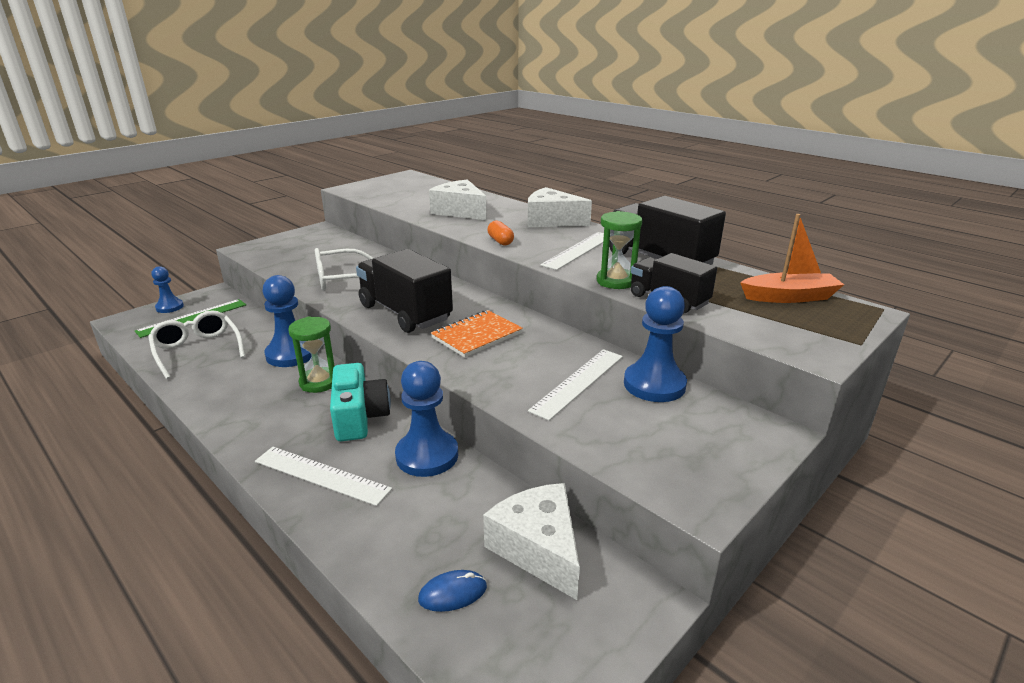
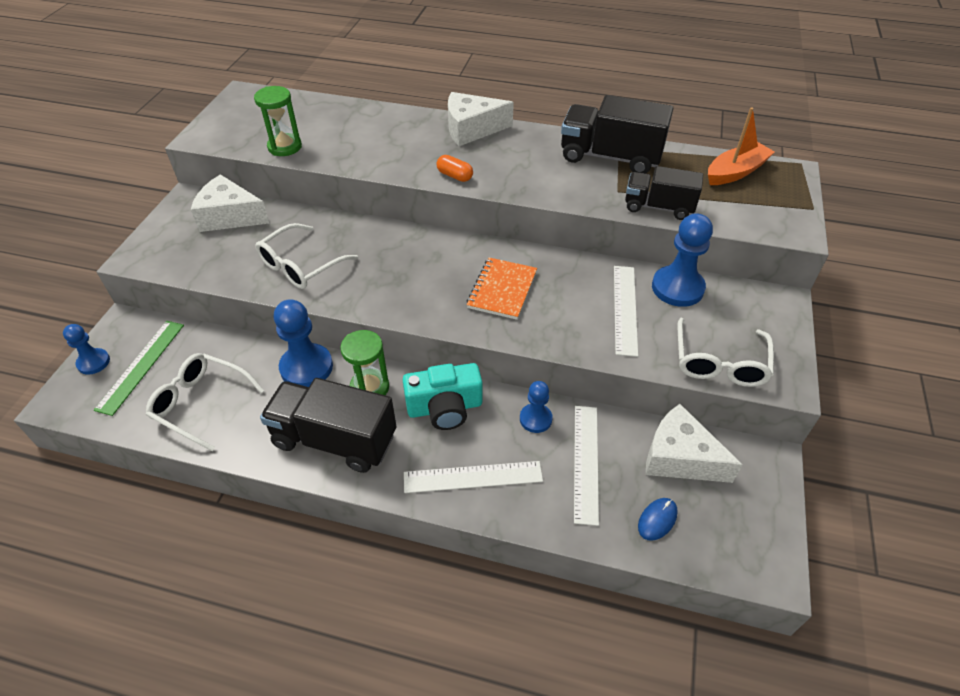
camera: 30 degrees left, 20 degrees up
turquoise camera [330,363,391,441] -> turquoise camera turned 120 degrees clockwise [403,363,483,430]
black truck [356,249,453,333] -> black truck moved to [260,378,396,473]
blue pawn [395,361,458,477] -> blue pawn [520,381,553,433], size x0.59
white cheese [429,179,487,220] -> white cheese moved to [191,174,270,232]
white ruler [540,232,604,270] -> white ruler moved to [574,406,599,526]
green hourglass [597,211,643,289] -> green hourglass moved to [254,86,302,156]
none -> white glasses [678,318,774,387]

